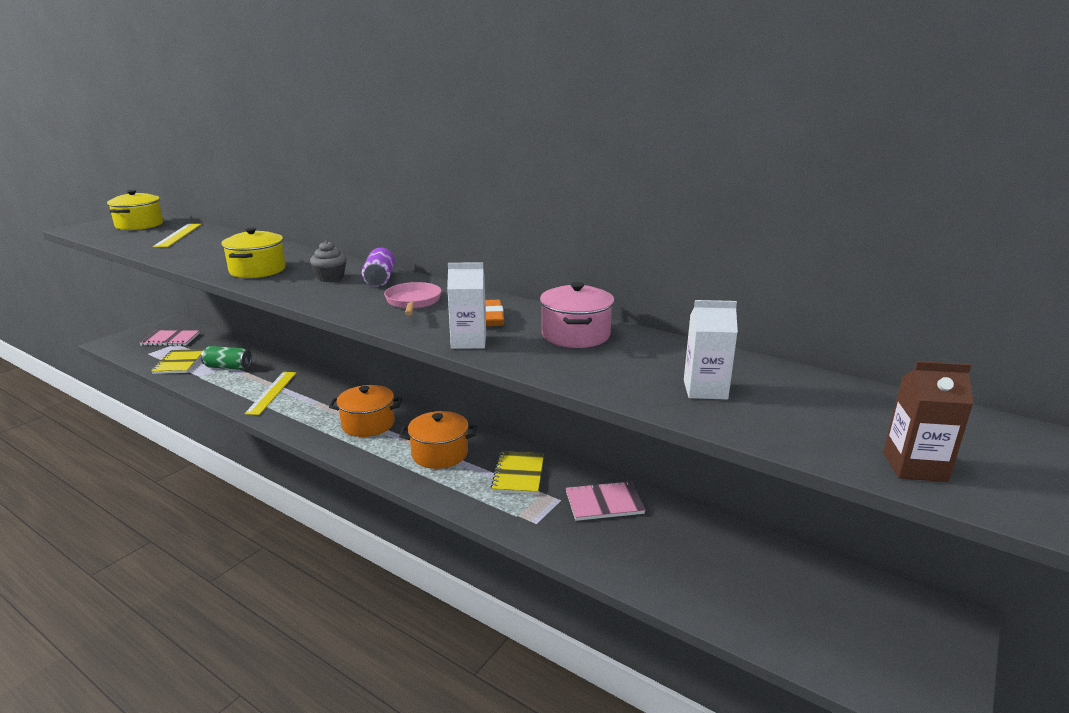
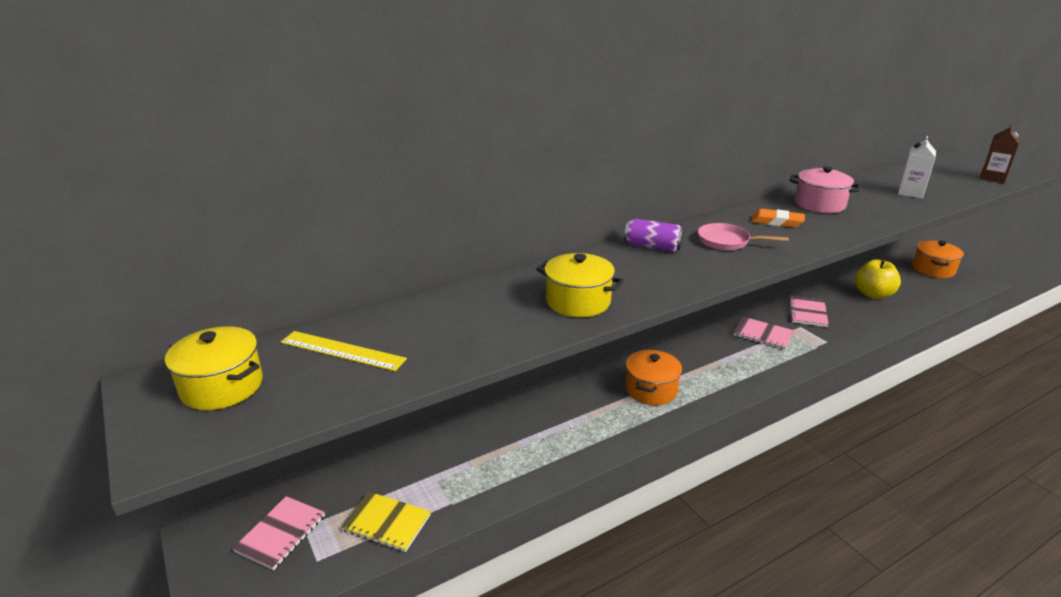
camera: 65 degrees left, 5 degrees up
green can [201,346,252,370] -> none
yellow ruler [244,372,297,415] -> none
grey cupcake [310,241,347,282] -> none
orange pot [400,411,476,469] -> orange pot moved to [912,241,964,278]
white carton [447,263,486,349] -> none
yellow notebook [490,451,544,495] -> pink notebook [734,317,794,350]
none -> yellow apple [855,259,901,299]

